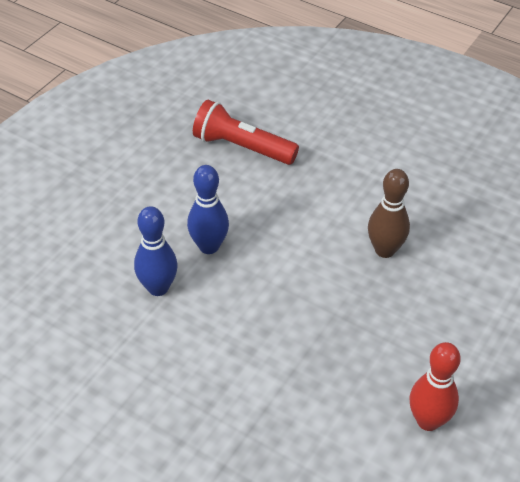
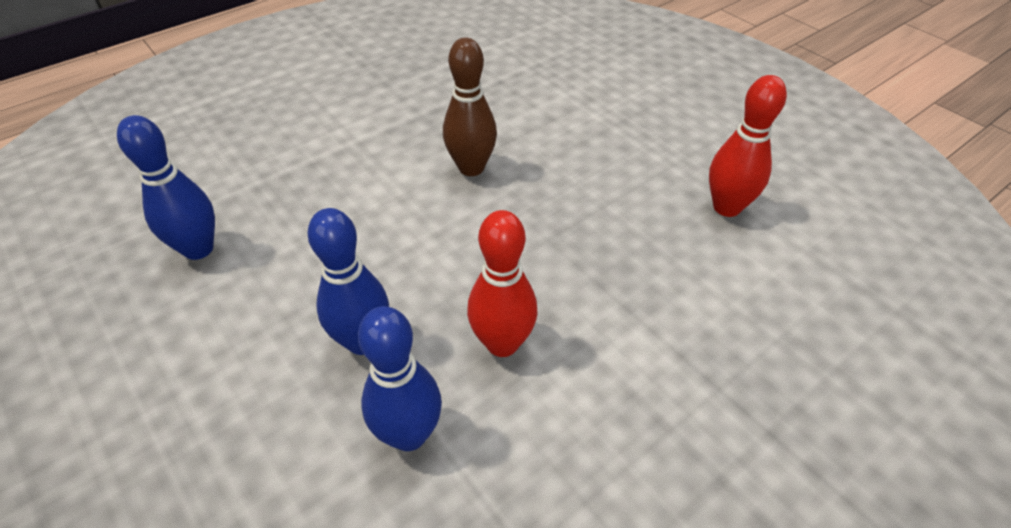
camera: 70 degrees left, 0 degrees up
red flashlight [193,100,299,165] -> blue bowling pin [117,115,215,260]
none -> red bowling pin [467,210,538,357]

